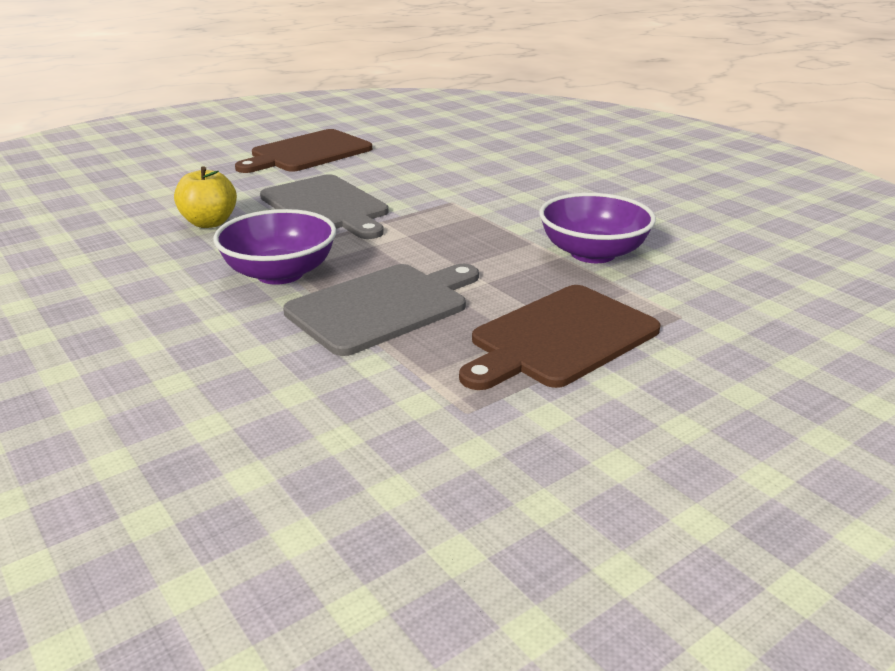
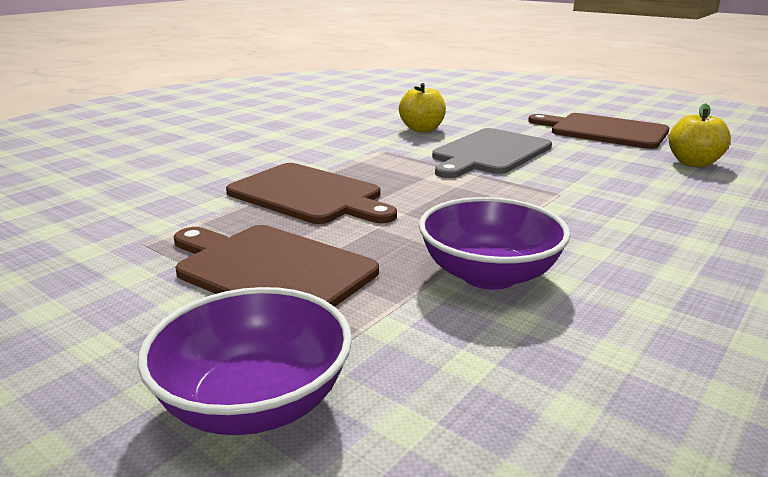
camera: 75 degrees right, 5 degrees down
purple bowl [213,209,336,285] -> purple bowl moved to [138,287,352,435]
grey cutting board [283,264,479,356] -> brown cutting board [226,163,397,224]
none -> yellow apple [669,103,731,167]

